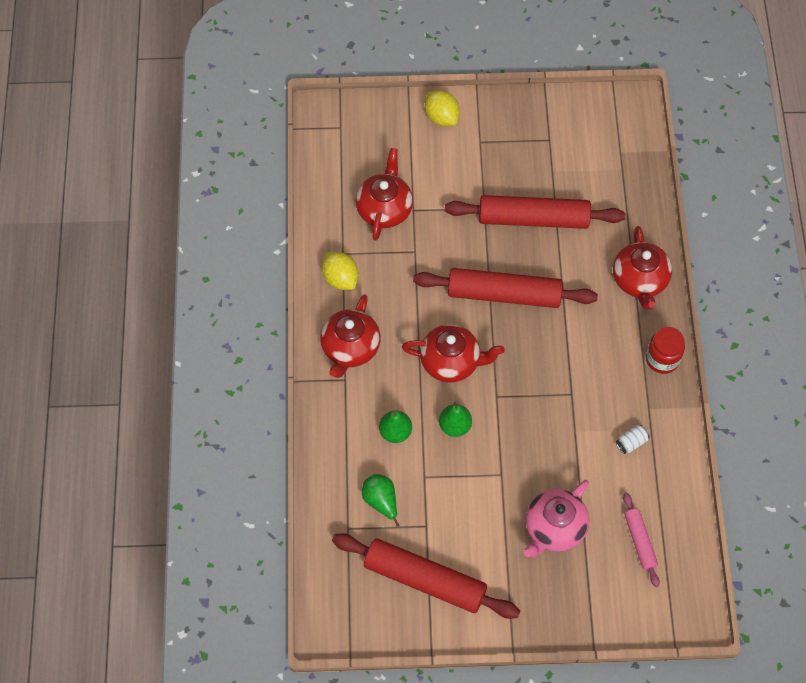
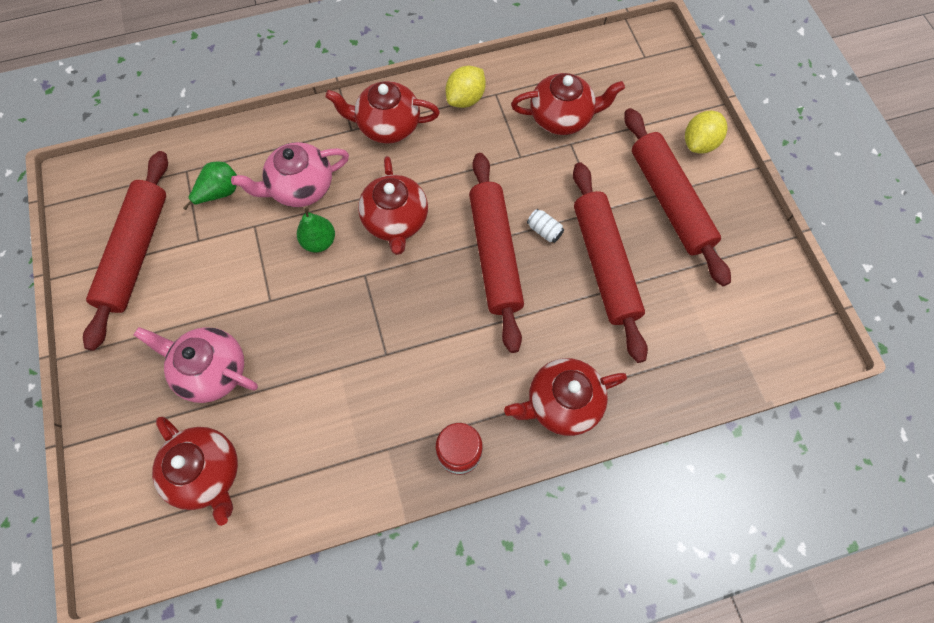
camera: 75 degrees right, 5 degrees up
green pear [379,410,412,443] -> pink teapot [231,142,349,207]
white can [616,425,650,454] -> white can moved to [527,209,564,243]
pink rolling pin [623,493,660,587] -> red teapot [152,417,238,526]
none -> red rolling pin [624,108,731,286]

